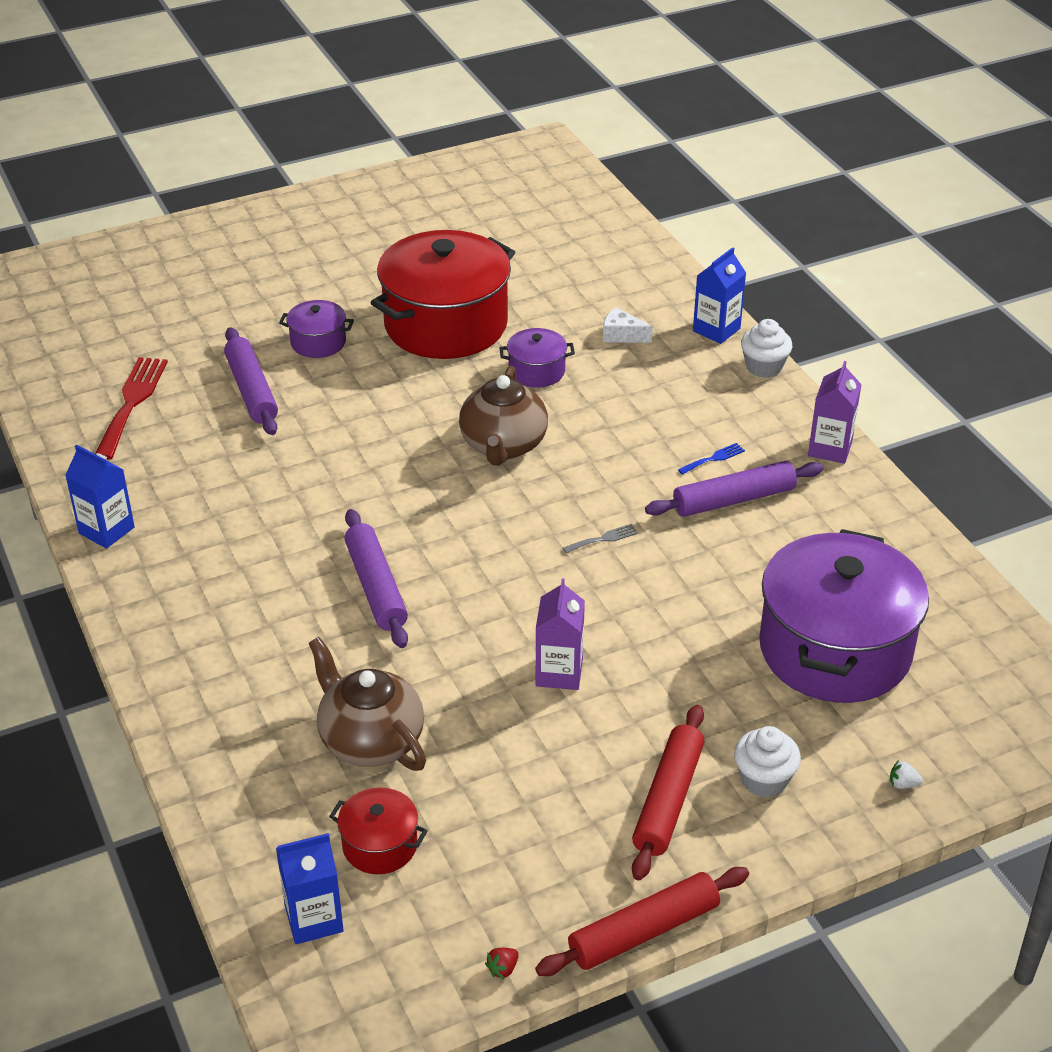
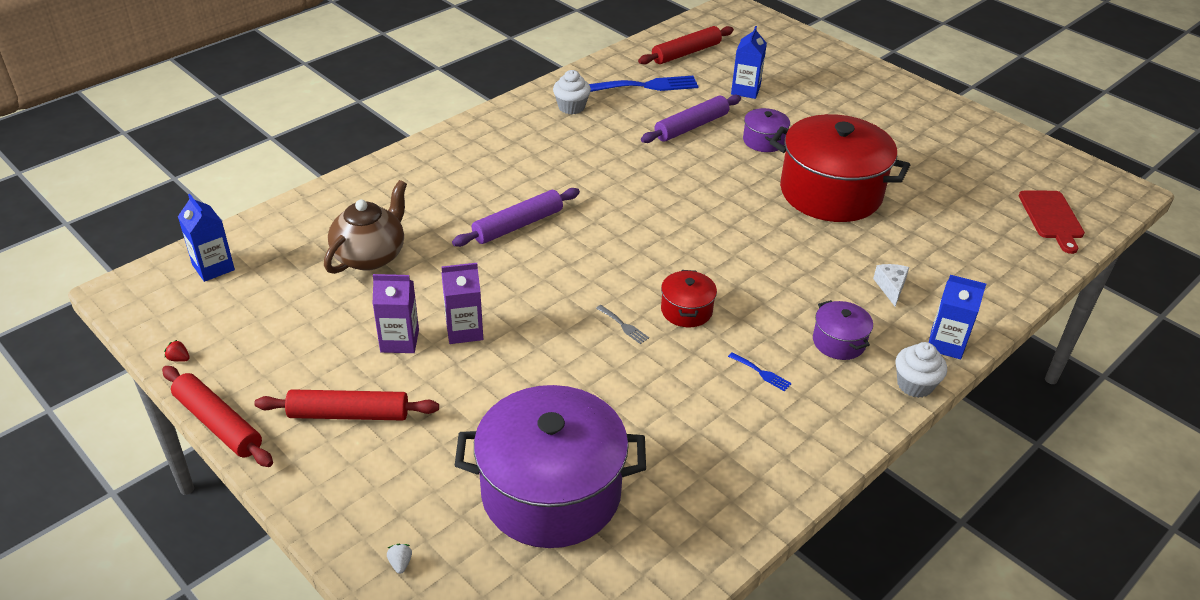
camera: 70 degrees right, 0 degrees up
blue carton [65,445,135,549] -> blue carton moved to [731,26,767,99]
red fork [95,357,168,460] -> blue fork [589,76,699,92]
red pot [329,787,428,874] -> red pot moved to [661,270,717,327]
brown teapot [459,366,548,466] -> none
purple pot [499,328,575,388] -> purple pot moved to [813,300,873,360]
purple rolling pin [645,461,823,517] -> none
white cupcake [734,726,801,797] -> white cupcake moved to [553,70,591,114]
purple carton [808,361,862,464] -> purple carton moved to [372,274,419,353]
none -> red rolling pin [638,26,734,65]
none -> red cutting board [1019,190,1085,254]

